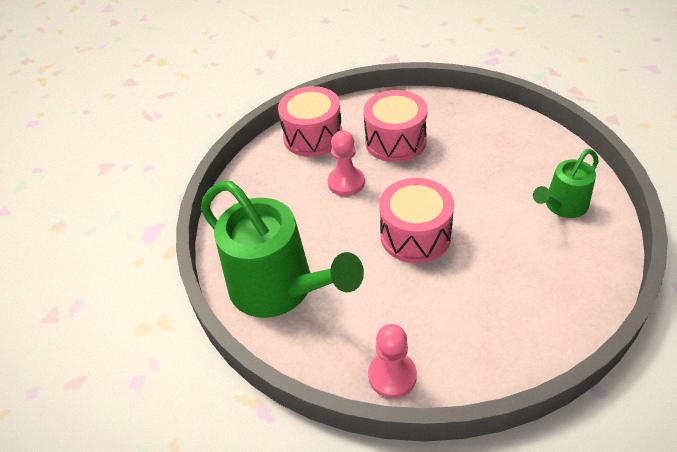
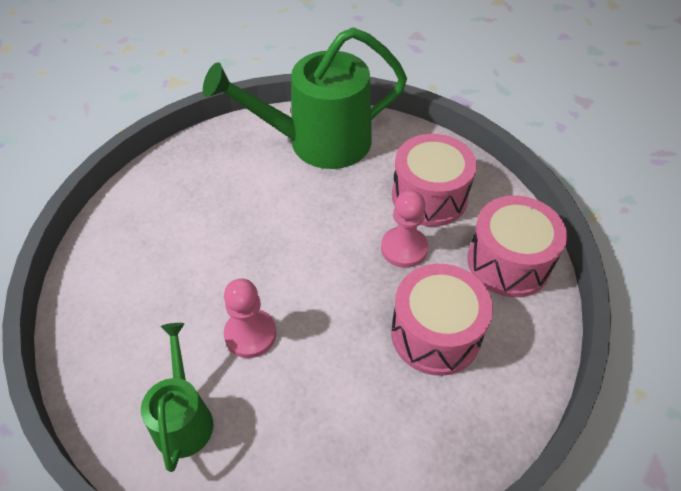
camera: 120 degrees right, 5 degrees up
pink pawn [368,324,417,398] -> pink pawn moved to [224,279,276,358]
pink drum [379,178,454,263] -> pink drum moved to [392,134,477,226]

